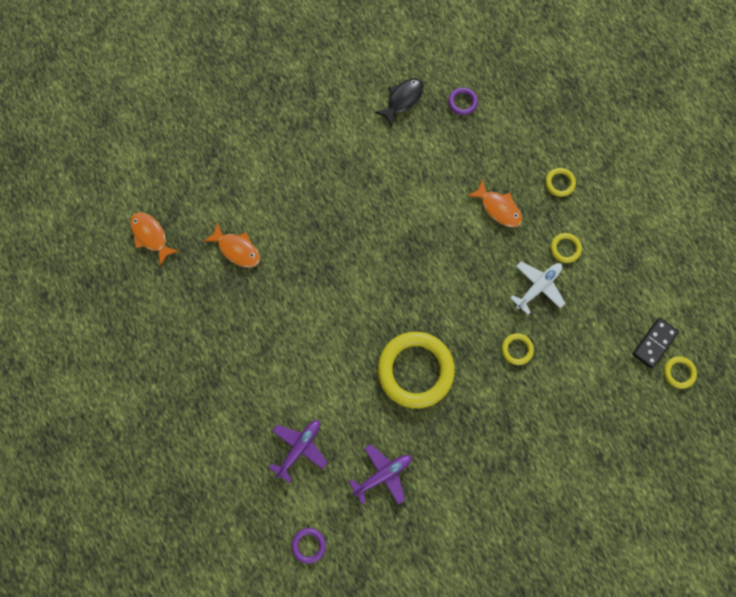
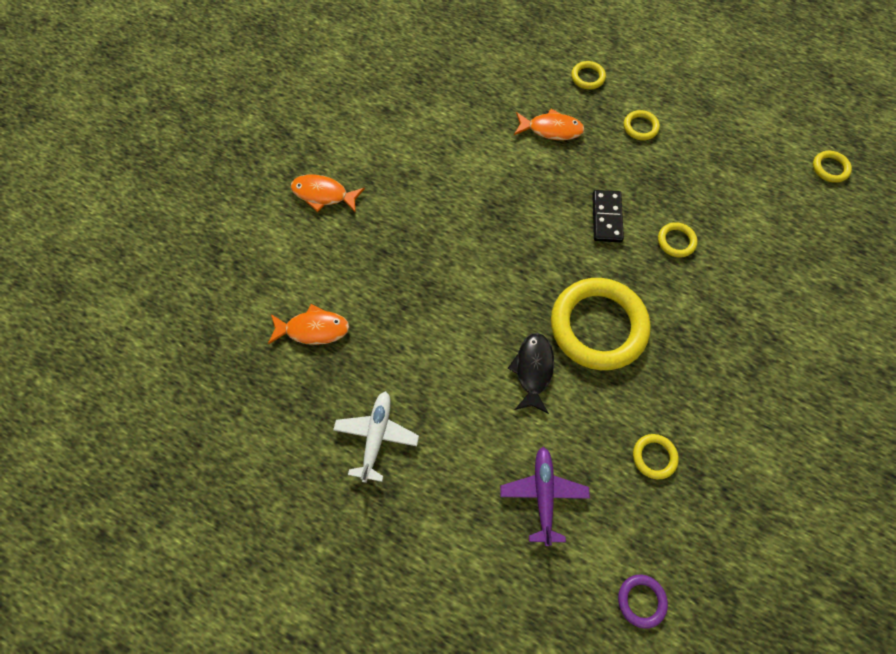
camera: 35 degrees left, 10 degrees down
orange fish [130,212,179,266] -> orange fish moved to [291,175,365,213]
purple plane [349,444,412,504] -> yellow ring [633,434,679,480]
black fish [375,78,424,126] -> black fish moved to [508,333,554,414]
purple ring [448,87,478,115] -> none
white plane [510,261,565,315] -> white plane moved to [333,391,419,483]
black domino [632,318,679,369] -> black domino moved to [592,190,624,243]

